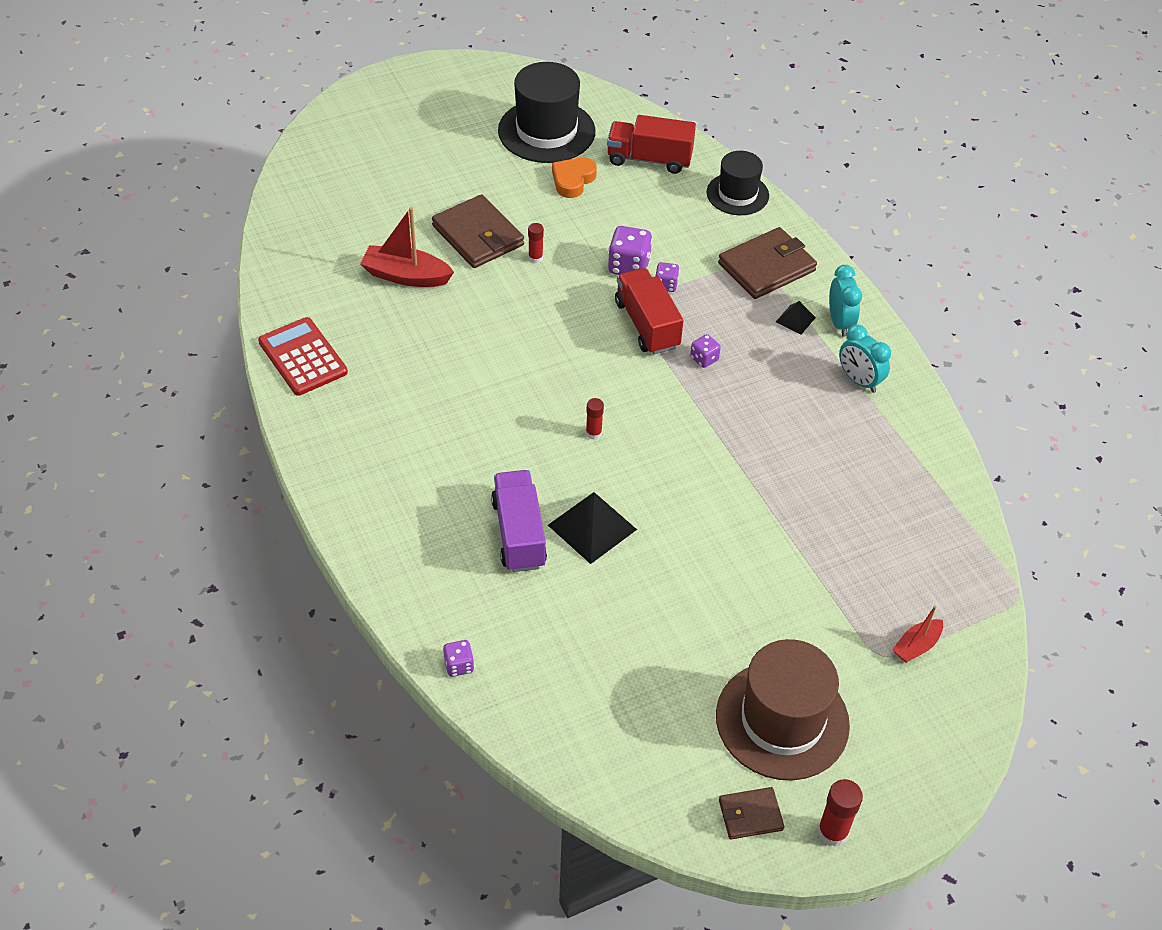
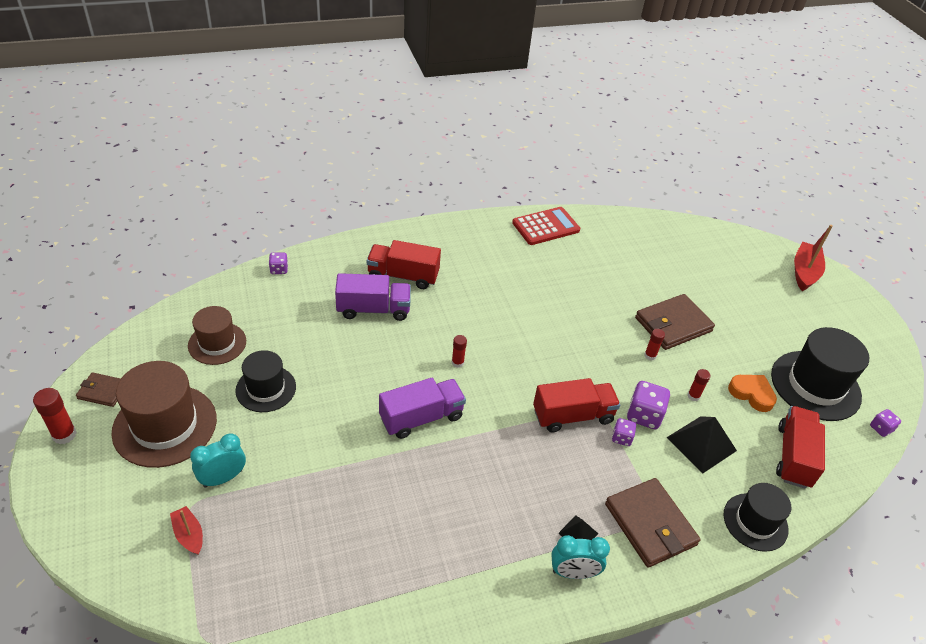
camera: 95 degrees right, 5 degrees down
red boat [360,207,454,287] -> red boat moved to [794,225,833,291]
black pyramid [548,492,637,564] -> black pyramid moved to [666,416,737,473]
purple dice [690,334,721,368] -> purple dice moved to [870,409,901,437]
brown wallet [719,787,784,839] -> brown wallet turned 75 degrees counterclockwise [76,372,121,407]
turquoise clock [839,324,891,393] -> turquoise clock moved to [190,433,246,488]
none -> brown hat [188,306,246,365]
none -> black hat [235,350,296,412]
none -> red truck [367,240,441,289]
none -> purple truck [379,378,466,439]
none -> red glue stick [687,369,710,401]

